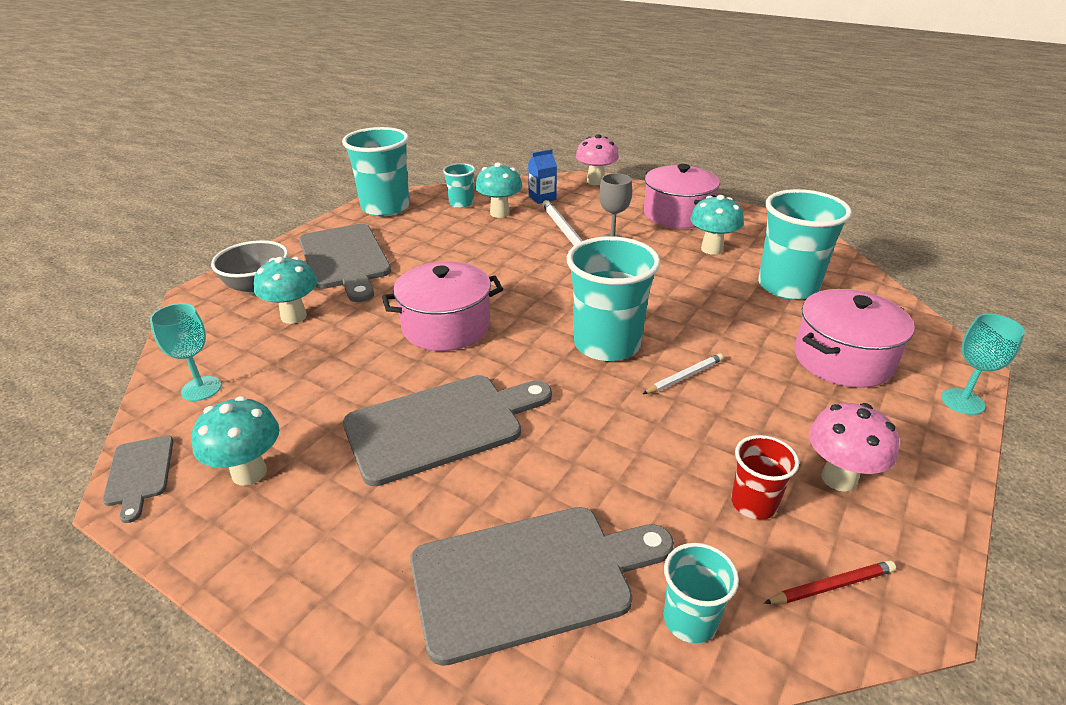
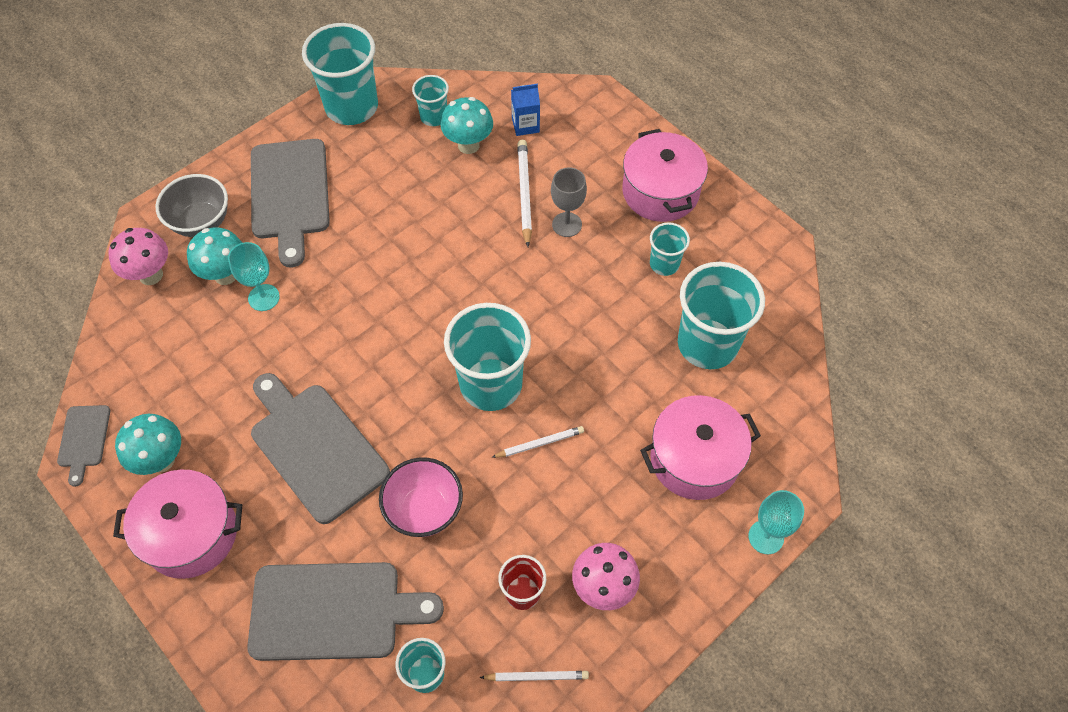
camera: 15 degrees right, 25 degrees up
turquoise goblet [150,303,221,401] -> turquoise goblet moved to [228,242,280,311]
grey cutting board [343,375,552,486] -> grey cutting board turned 120 degrees counterclockwise [251,373,390,524]
pink pot [382,261,503,351] -> pink pot moved to [113,470,242,579]
pink mushroom [576,134,619,185] -> pink mushroom moved to [108,228,168,285]
turquoise mushroom [690,195,744,255] -> turquoise cup [650,223,690,276]
red pencil [764,560,896,604] -> white pencil [480,671,589,681]
none -> pink bowl [379,457,463,537]

